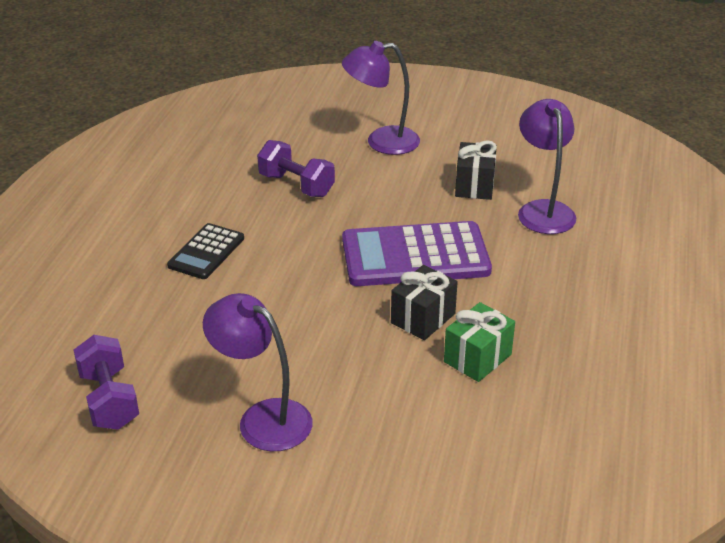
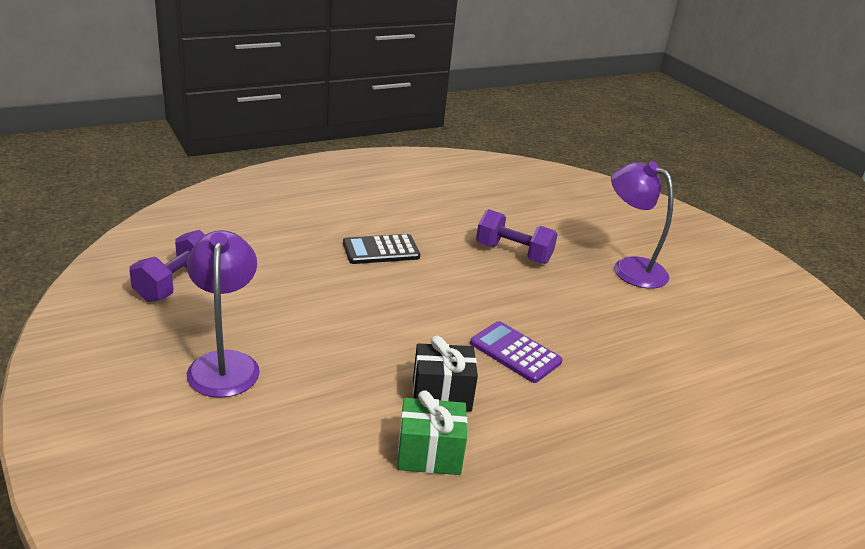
camera: 45 degrees right, 5 degrees down
purple dumbbell [257,140,335,197] -> purple dumbbell turned 60 degrees counterclockwise [476,209,558,264]
purple calculator [342,221,492,286] -> purple calculator [470,321,563,383], size x0.55
black gift [455,140,497,200] -> none
purple lamp [518,99,576,234] -> none

